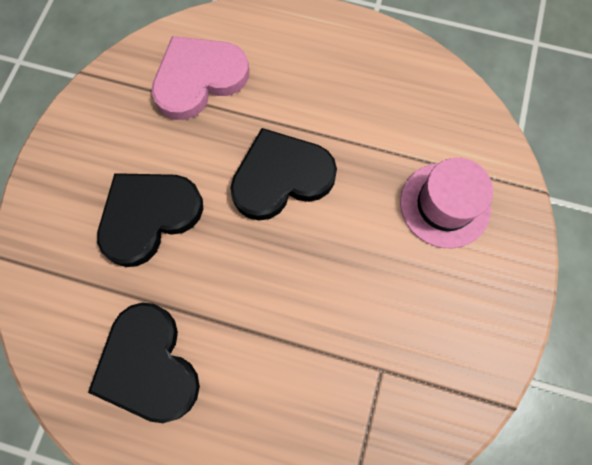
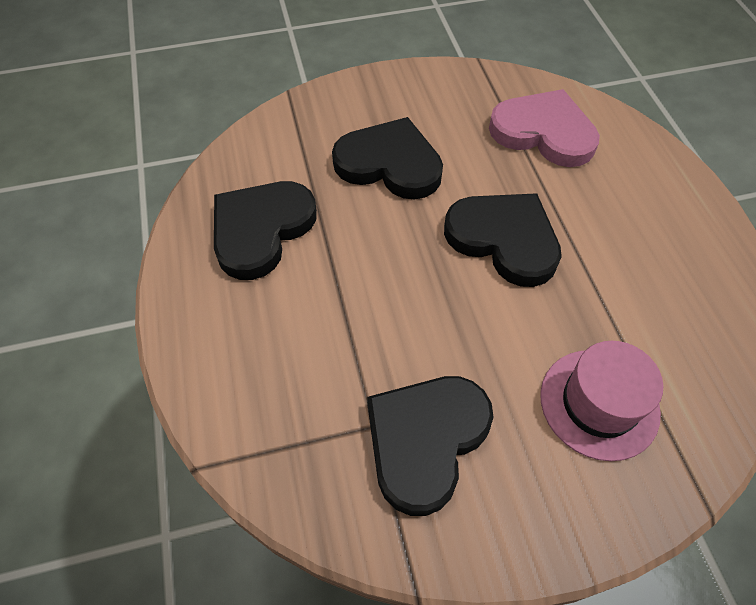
camera: 60 degrees right, 15 degrees down
none -> black heart [367,376,493,516]

